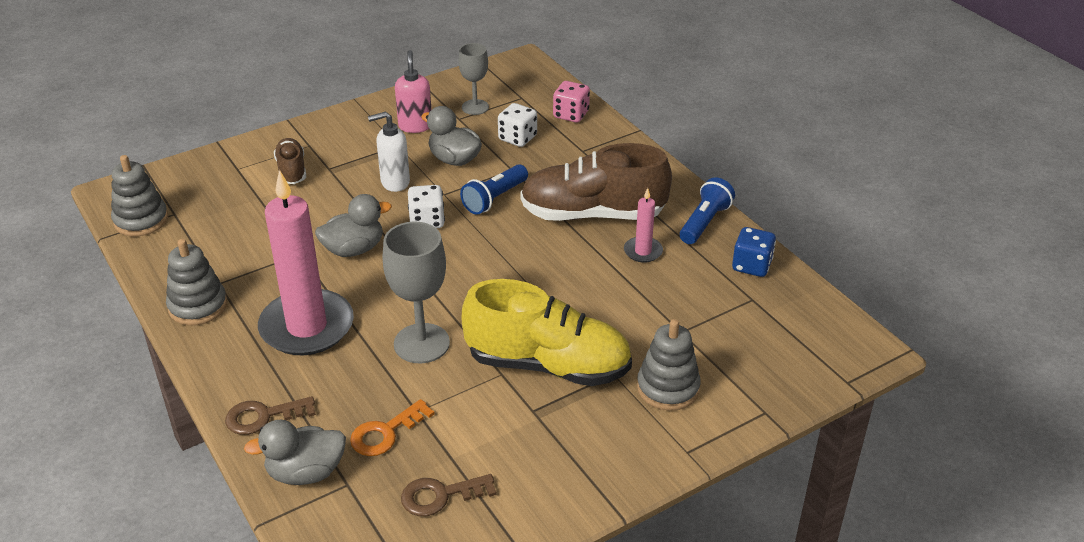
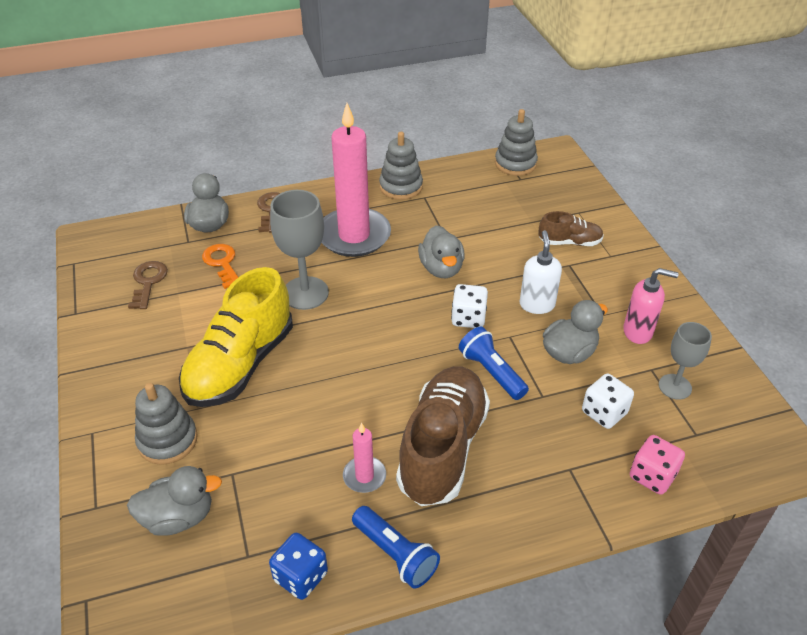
camera: 105 degrees right, 5 degrees up
none -> grey duck [127,466,222,536]

